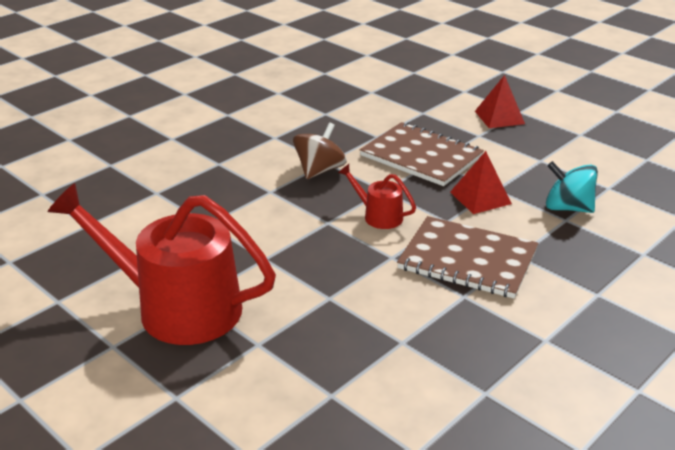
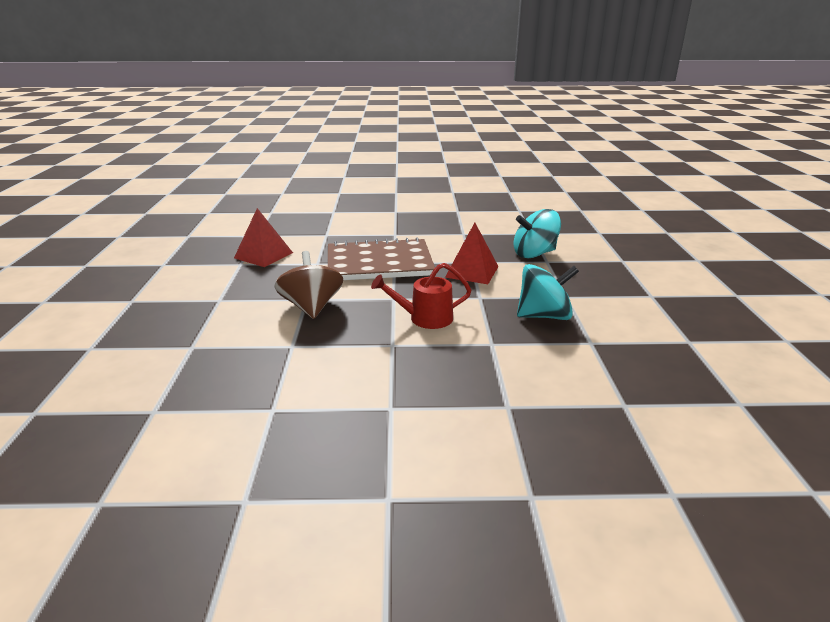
camera: 45 degrees left, 5 degrees down
red watering can [47,183,276,345] -> none
brown notebook [397,216,538,298] -> turquoise spinning top [517,264,579,320]
red pyramid [475,75,525,128] -> red pyramid moved to [234,208,293,267]

